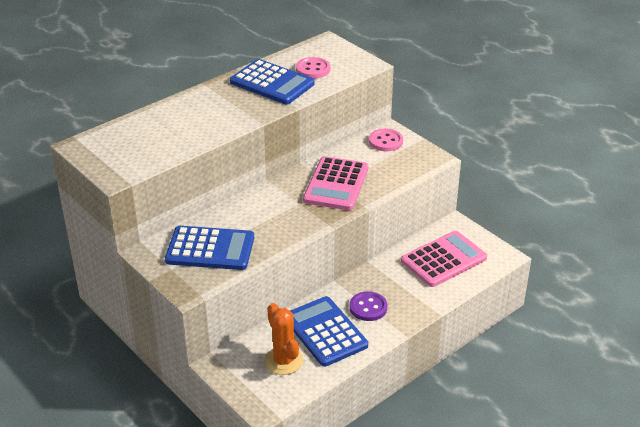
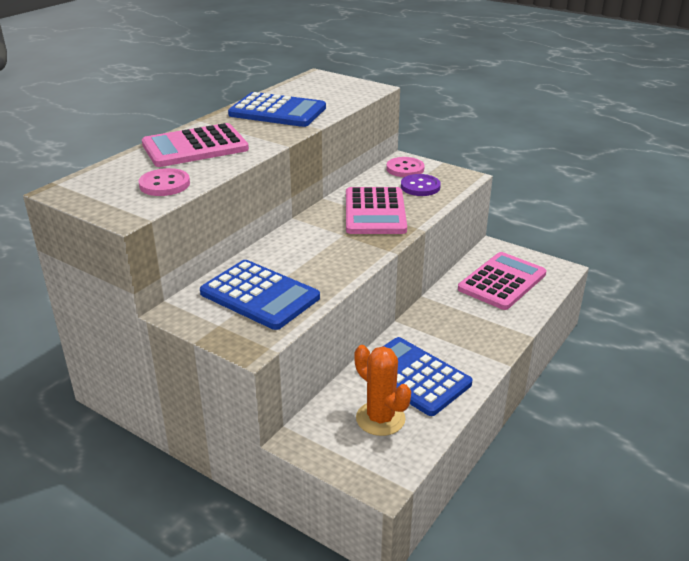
camera: 15 degrees left, 5 degrees down
blue calculator [165,226,254,270] -> blue calculator turned 45 degrees clockwise [200,260,320,330]
pink button [296,57,330,78] -> pink button moved to [139,168,190,196]
purple button [349,291,388,321] -> purple button moved to [401,174,441,196]
none -> pink calculator [142,123,249,167]

